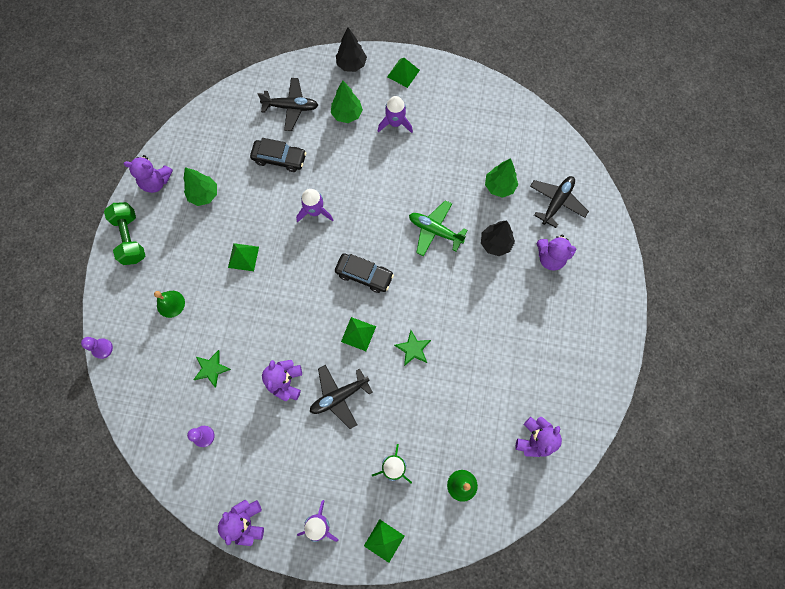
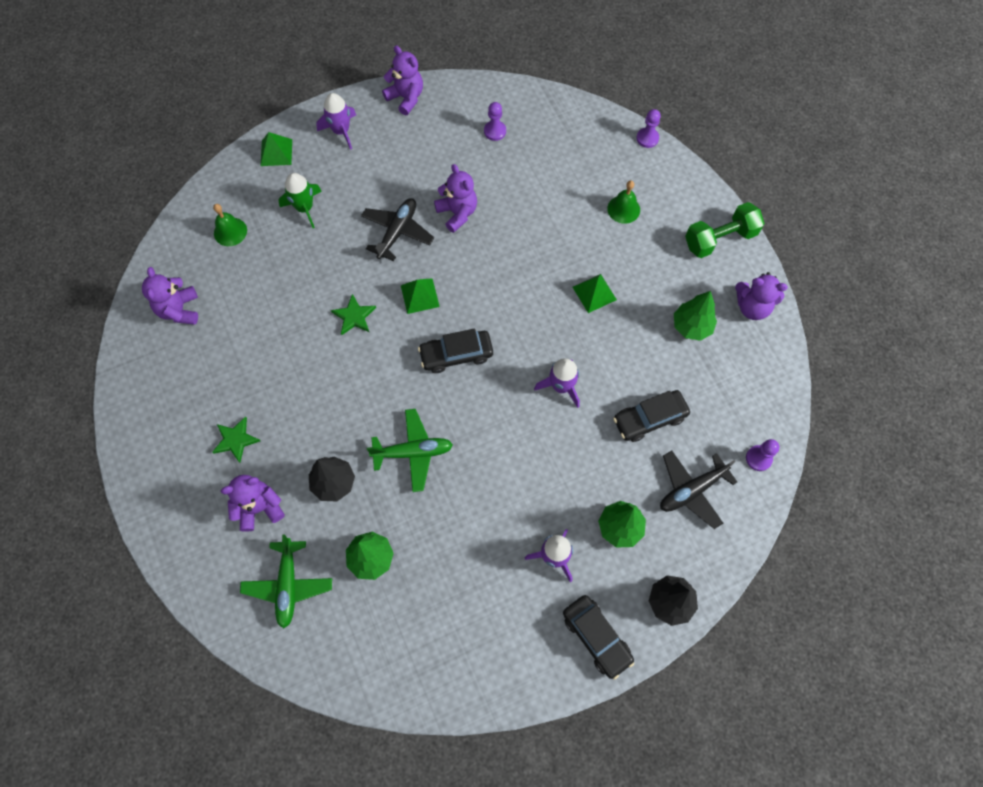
camera: 145 degrees right, 5 degrees down
green dumbbell [104,202,145,265] -> green dumbbell turned 60 degrees counterclockwise [685,202,765,258]
purple teddy bear [124,155,173,193] -> purple teddy bear turned 135 degrees counterclockwise [735,272,788,320]
green star [193,350,231,388] -> green star moved to [212,417,260,463]
green pyramid [387,58,420,88] -> black car [563,595,634,680]
black plane [530,176,589,228] -> green plane [240,534,332,628]
none -> purple pawn [746,439,779,471]

